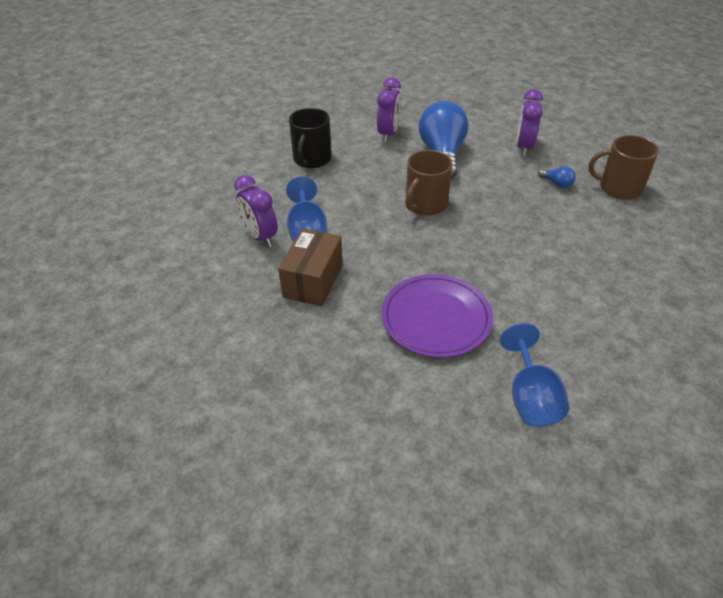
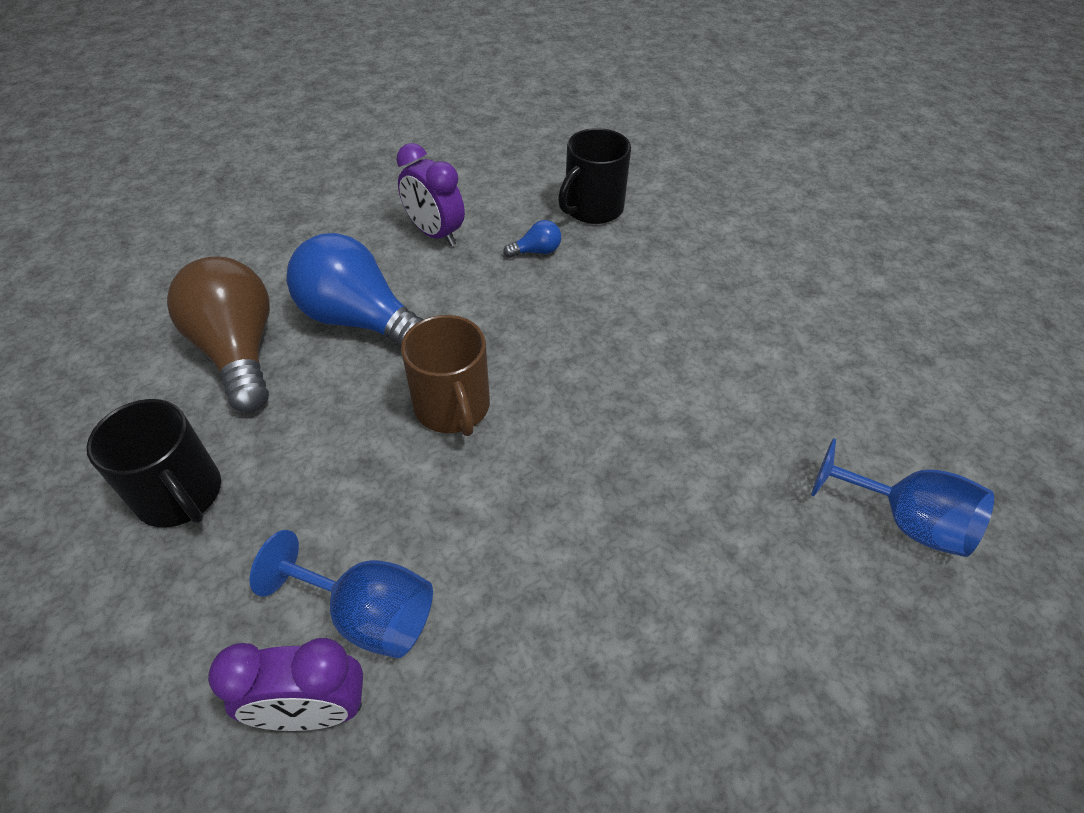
camera: 60 degrees left, 5 degrees up
brown box [278,228,343,306] -> none
purple clock [377,77,401,142] -> brown light bulb [167,257,270,412]
purple plate [381,274,493,358] -> none
brown mug [589,135,659,200] -> black mug [558,128,631,224]

